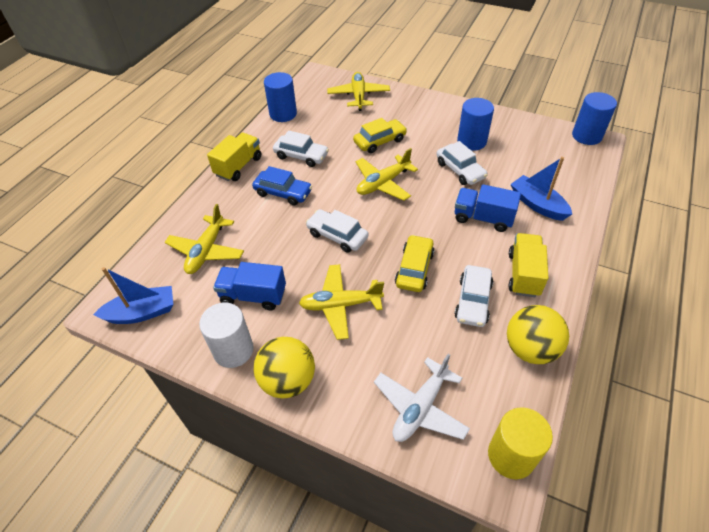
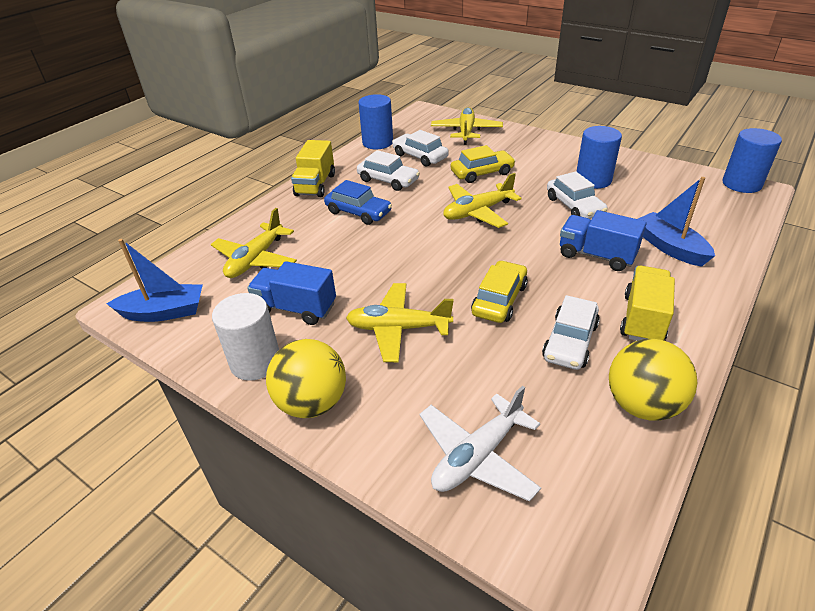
camera: 10 degrees right, 10 degrees down
yellow truck [207,133,261,181] -> yellow truck turned 150 degrees clockwise [291,140,335,197]
white car [306,209,369,253] -> white car moved to [392,130,449,167]
yellow cylinder [488,407,553,479] -> none

